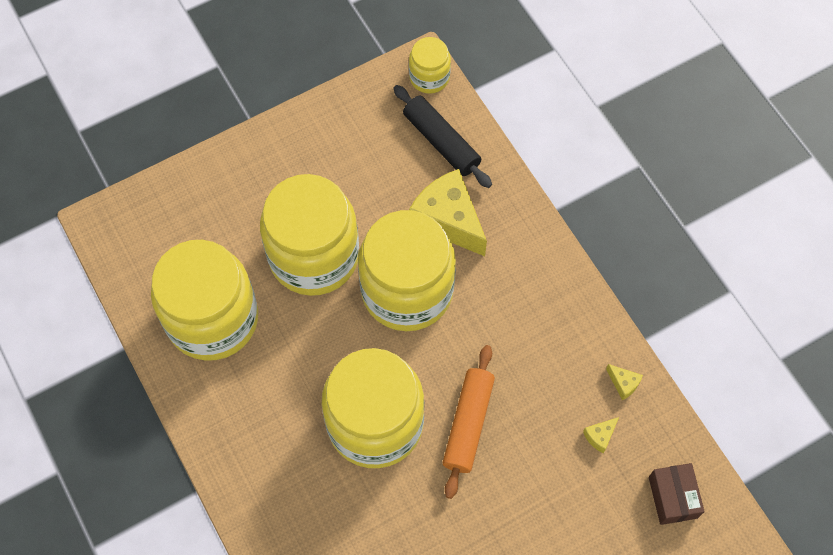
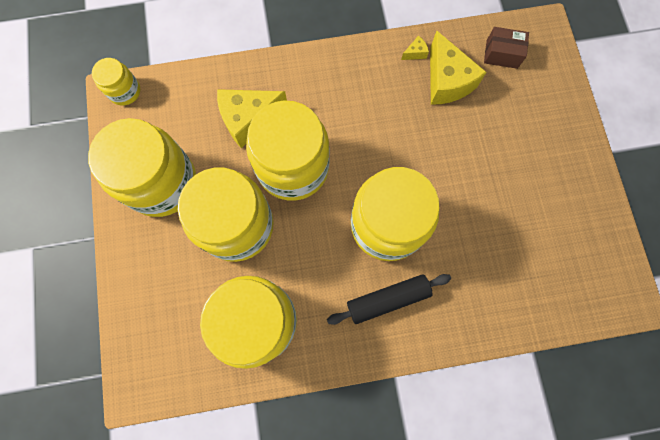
camera: 70 degrees left, 10 degrees up
black rolling pin [393,85,492,188] -> black rolling pin moved to [327,274,451,325]
orange rolling pin [443,345,495,499] -> none
yellow cheese [583,417,619,454] -> yellow cheese [430,31,487,105], size x2.44
none -> yellow jar [88,118,196,217]

